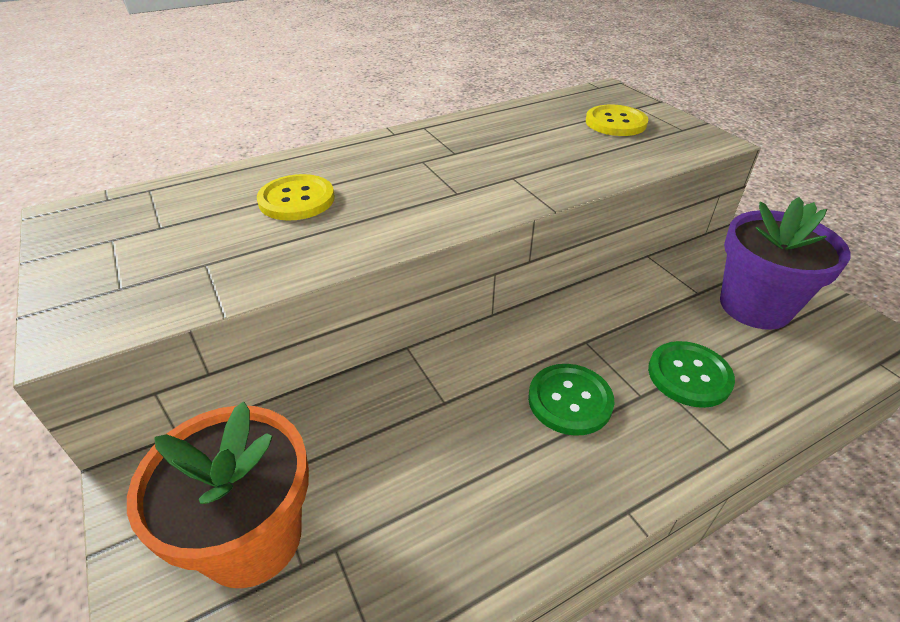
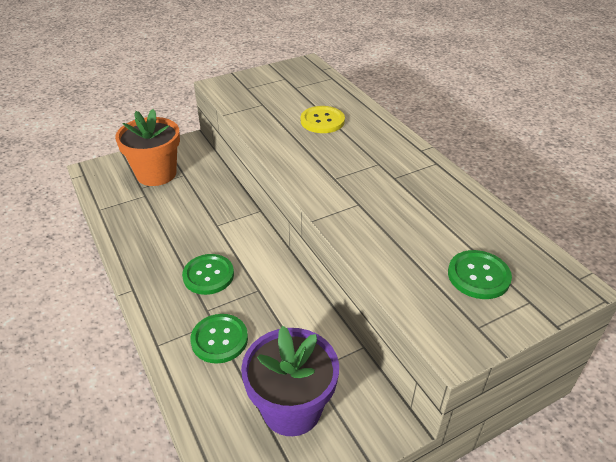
camera: 90 degrees right, 0 degrees up
yellow button [586,105,648,136] -> green button [448,250,512,299]

